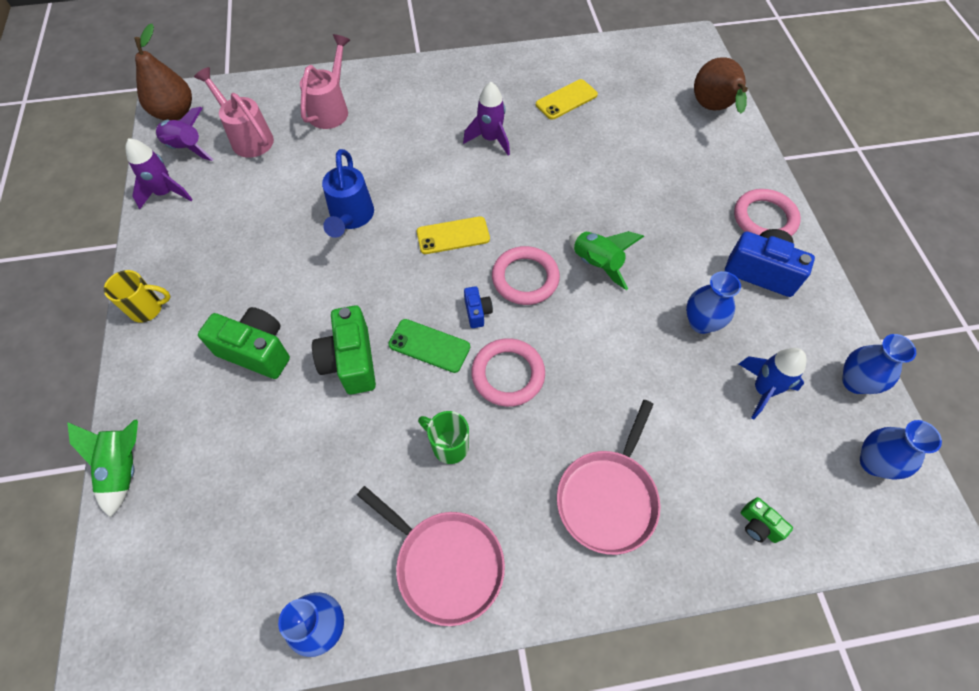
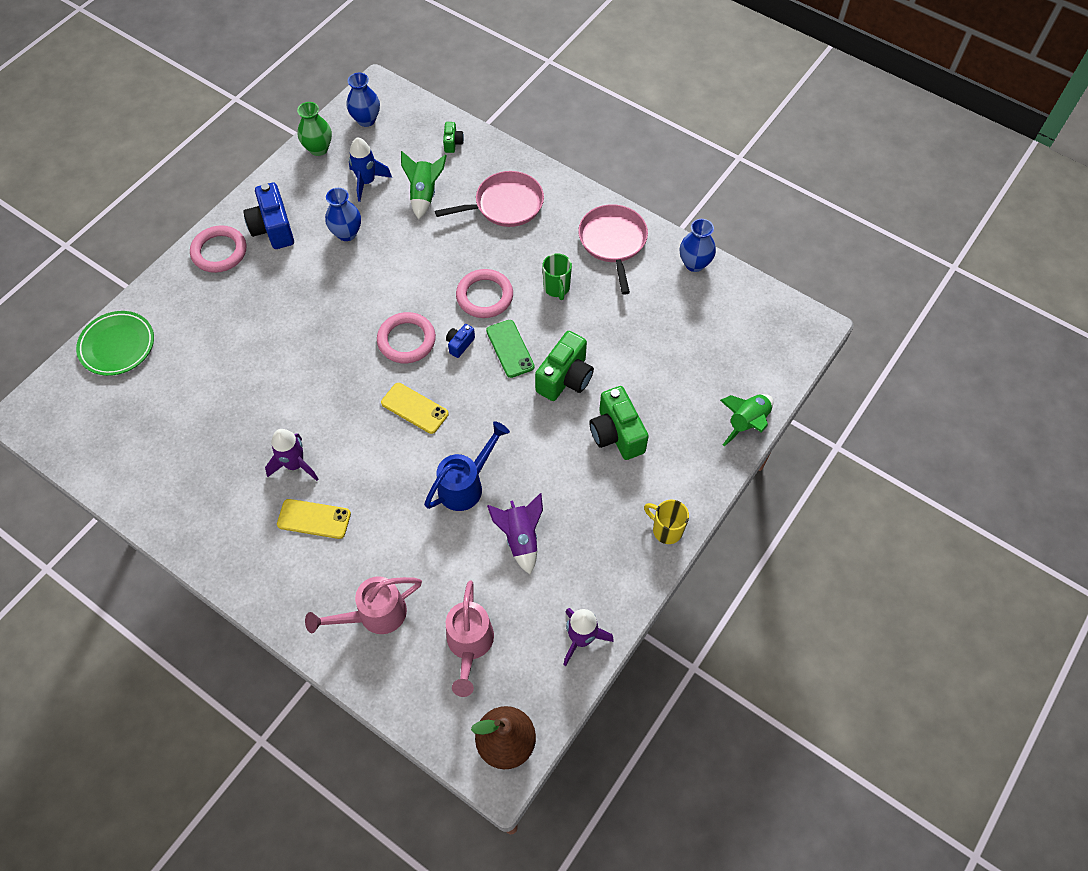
camera: 135 degrees left, 0 degrees up
purple rocket [155,107,214,161] -> purple rocket moved to [487,493,543,574]
yellow phone [536,79,598,120] -> yellow phone moved to [277,499,351,539]
green rocket [569,231,644,290] -> green rocket moved to [401,151,447,219]
brown pear [694,57,748,114] -> green plate [76,311,154,376]
blue vase [842,334,916,394] -> green vase [297,102,332,156]

